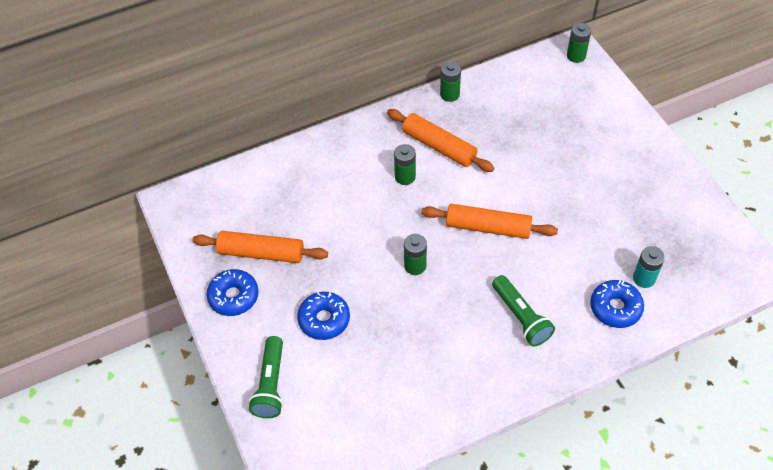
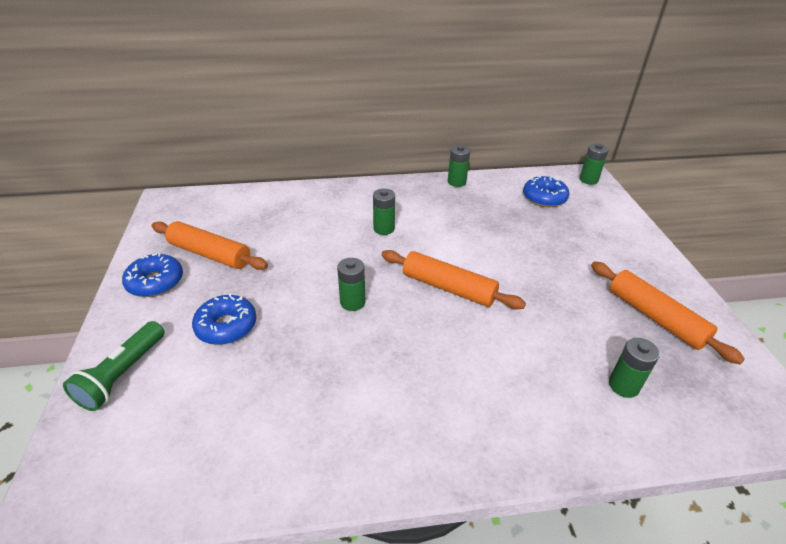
camera: 15 degrees right, 15 degrees down
orange rolling pin [387,109,494,172] -> orange rolling pin moved to [591,261,745,364]
green flashlight [492,275,555,347] -> none
blue donut [590,280,644,328] -> blue donut moved to [523,175,569,207]
turquoise battery [633,246,665,288] -> green battery [609,338,660,398]

